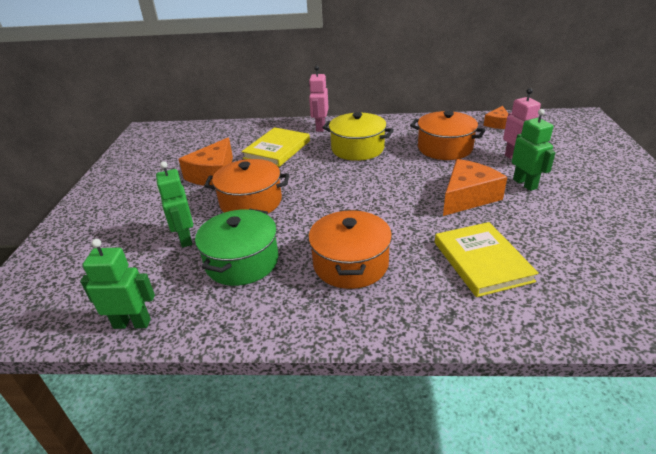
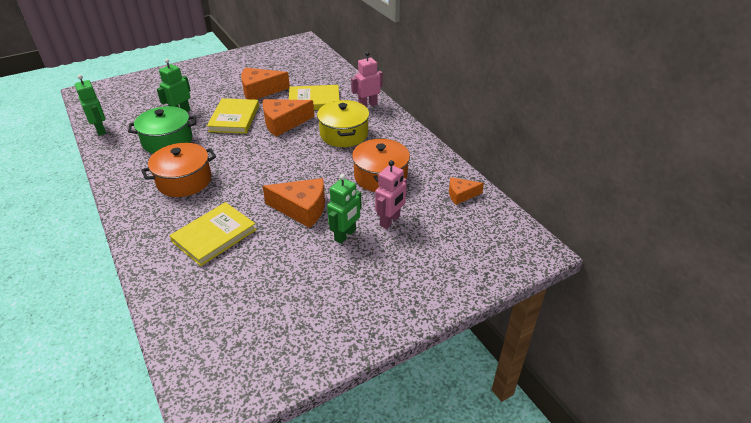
camera: 55 degrees right, 5 degrees up
orange pot [204,159,289,213] -> yellow book [207,98,259,134]
none -> orange cheese [263,99,314,137]

